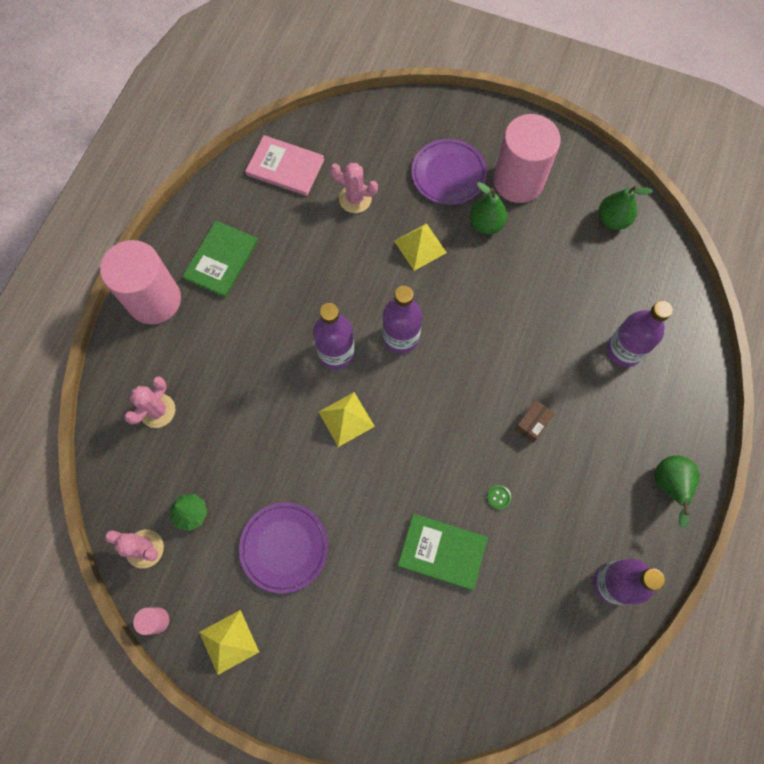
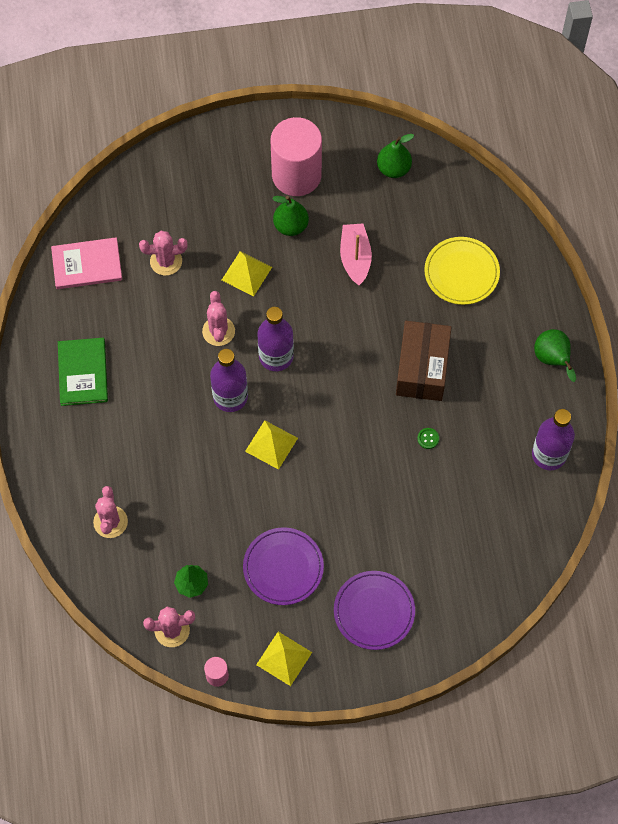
camera: 30 degrees left, 5 degrees down
pink cylinder [100,240,181,324] -> none
green book [398,514,488,590] -> none
purple plate [411,139,487,205] -> purple plate moved to [334,571,415,650]
brown box [514,400,555,443] -> brown box [396,321,451,401], size x2.21
purple bottle [607,300,673,367] -> yellow plate [424,237,500,305]
none -> pink cactus [202,291,235,346]
none -> pink boat [340,224,372,286]

